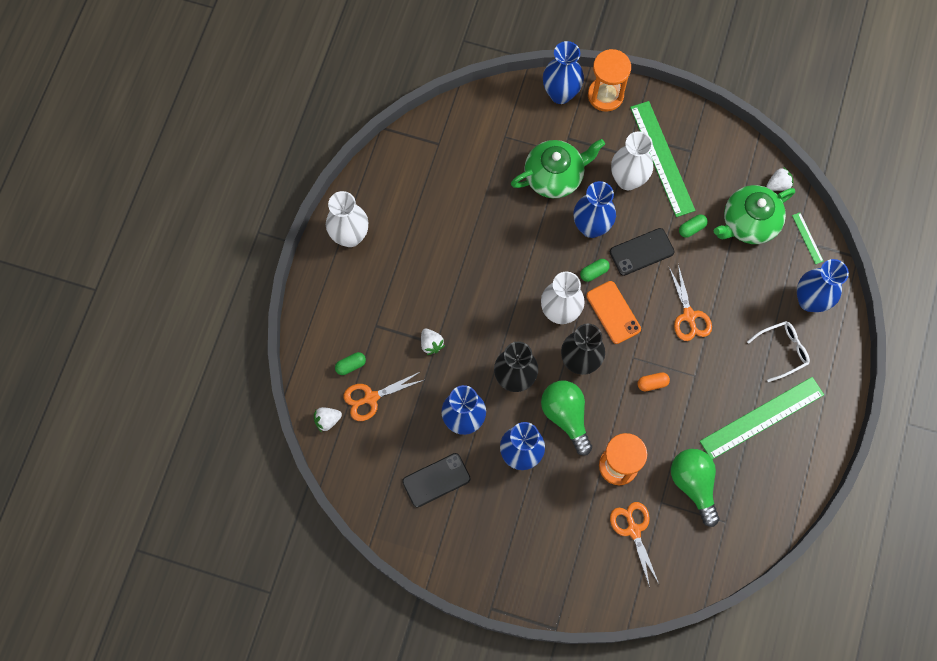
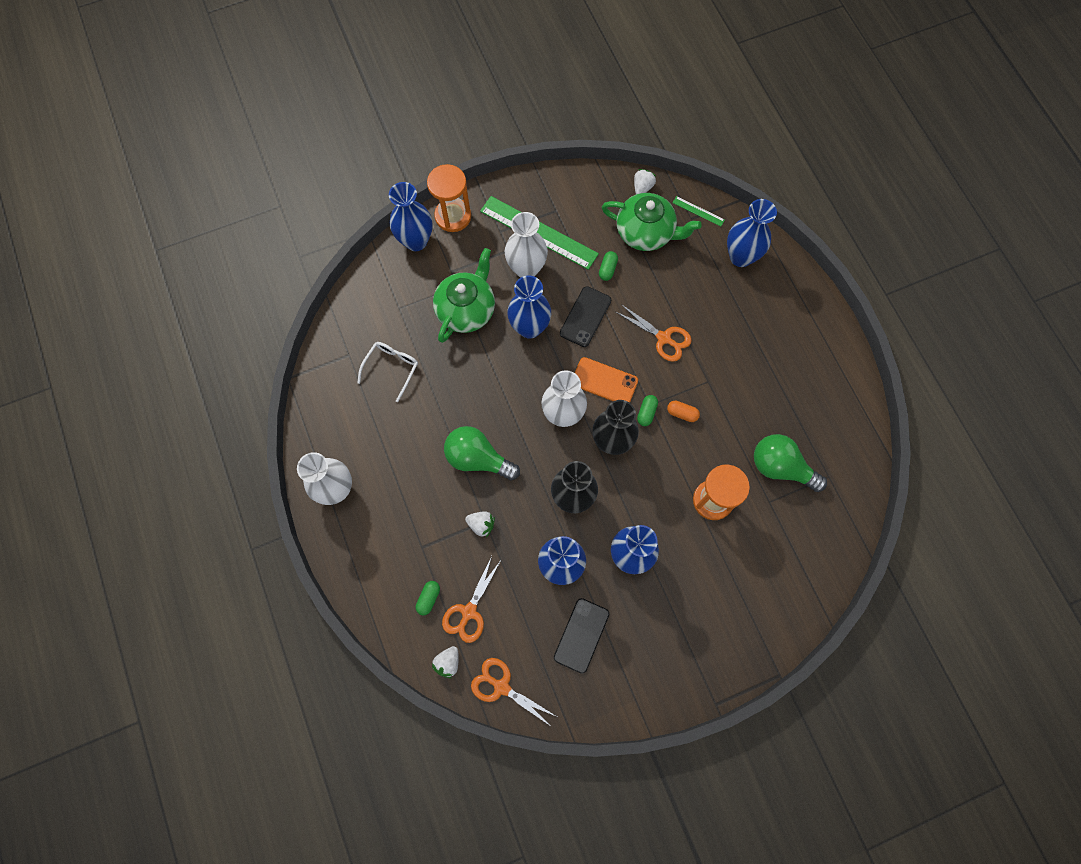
camera: 40 degrees left, 0 degrees up
green light bulb [541,381,592,455] -> green light bulb moved to [444,426,520,480]
green capsule [580,259,610,282] -> green capsule moved to [637,395,658,426]
orange scissors [610,502,659,588] -> orange scissors moved to [471,658,557,727]
orange capsule [637,372,670,391] -> orange capsule turned 75 degrees clockwise [667,400,700,422]
green ruler [700,377,824,459] -> none
green teapot [714,185,795,244] -> green teapot turned 90 degrees counterclockwise [602,193,702,251]
white glasses [747,321,810,382] -> white glasses moved to [357,342,418,402]

